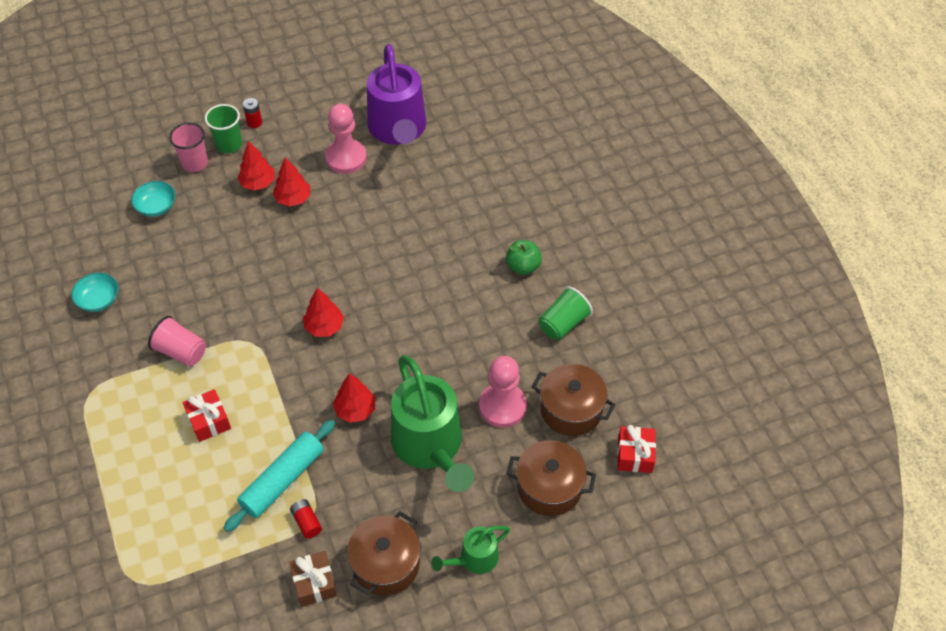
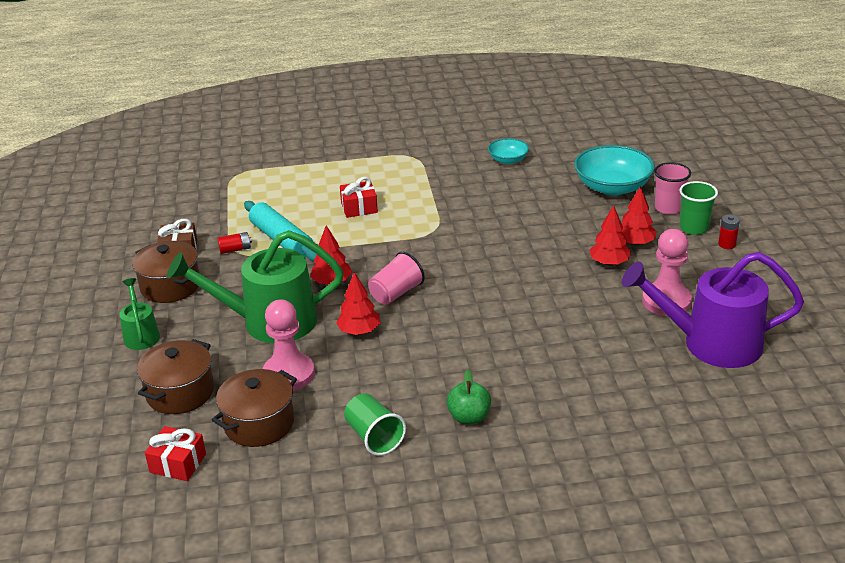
camera: 105 degrees right, 20 degrees down
turquoise bowl [131,181,176,217] -> turquoise bowl [574,145,655,195], size x1.83
pink cup [148,316,206,367] -> pink cup moved to [368,252,425,305]
red tree [303,288,344,337] -> red tree moved to [336,272,380,335]

